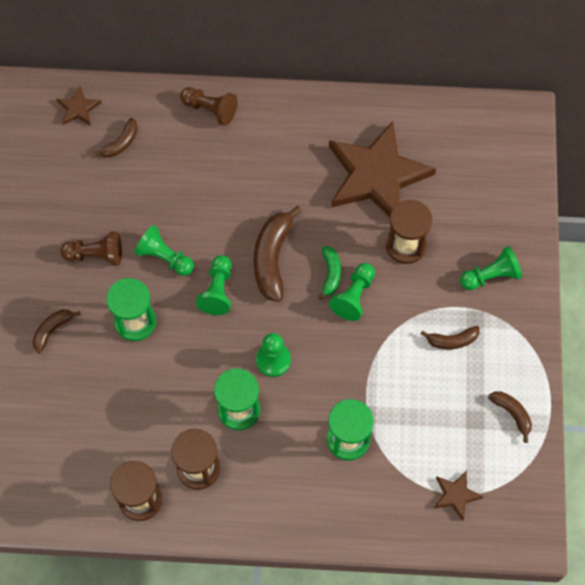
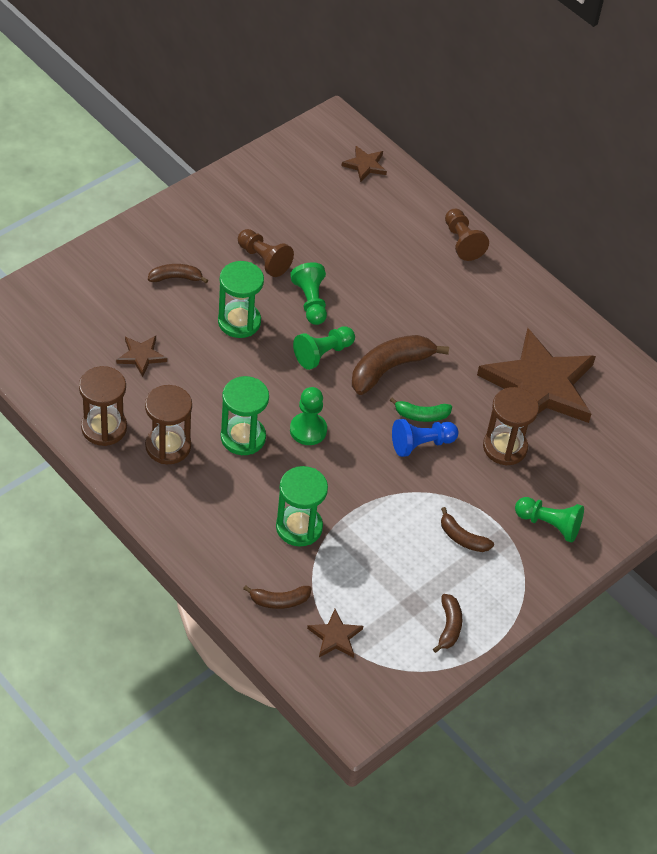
camera: 40 degrees right, 15 degrees down
brown banana [94,118,138,157] -> brown banana moved to [243,585,312,609]
green banana [318,246,341,300] -> green banana turned 45 degrees clockwise [390,397,452,422]
green pawn [329,263,375,321] -> blue pawn [392,419,459,457]
none -> brown star [116,336,167,377]

